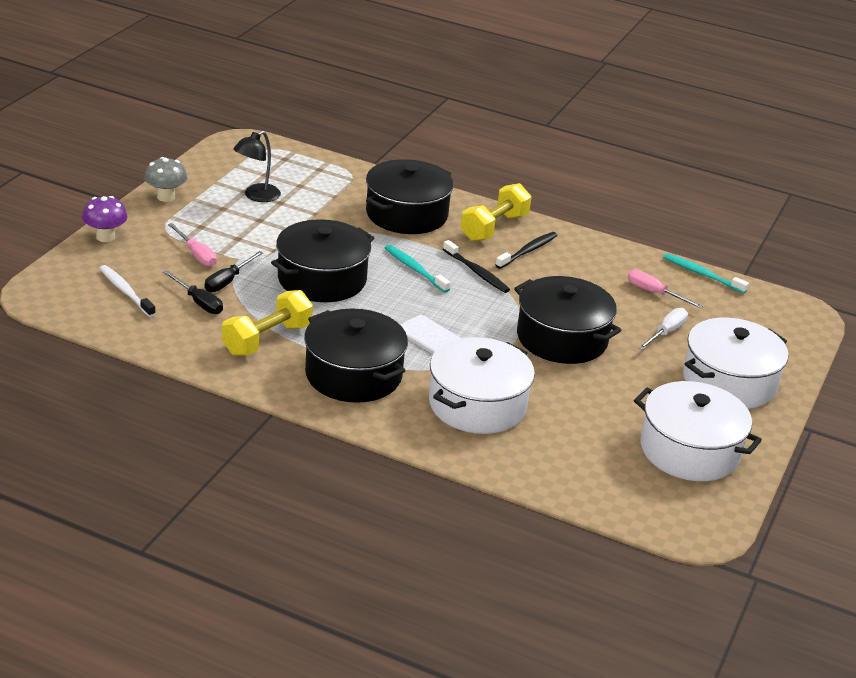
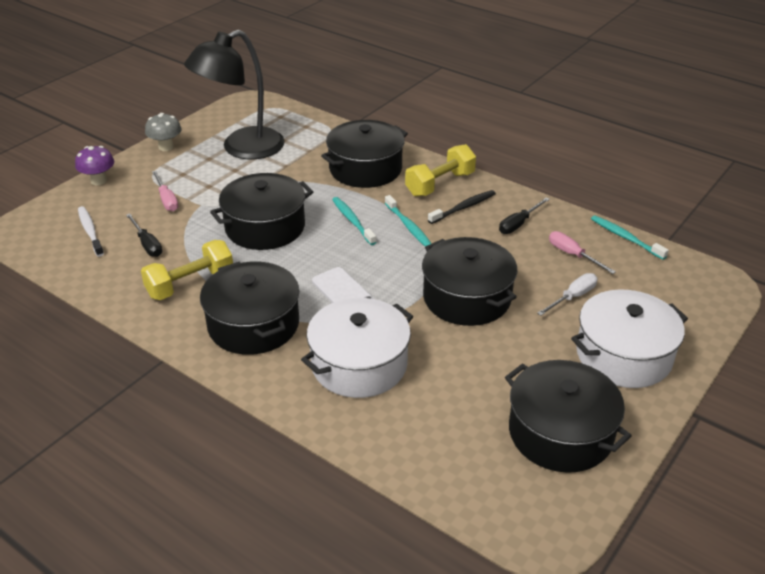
camera: 15 degrees right, 5 degrees up
black screwdriver [205,251,263,292] -> black screwdriver moved to [499,197,550,234]
black lamp [233,131,281,202] -> black lamp [184,30,285,159], size x1.99
black toothbrush [443,240,510,293] -> turquoise toothbrush [385,195,431,246]
white pot [634,381,762,481] -> black pot [505,360,632,473]

